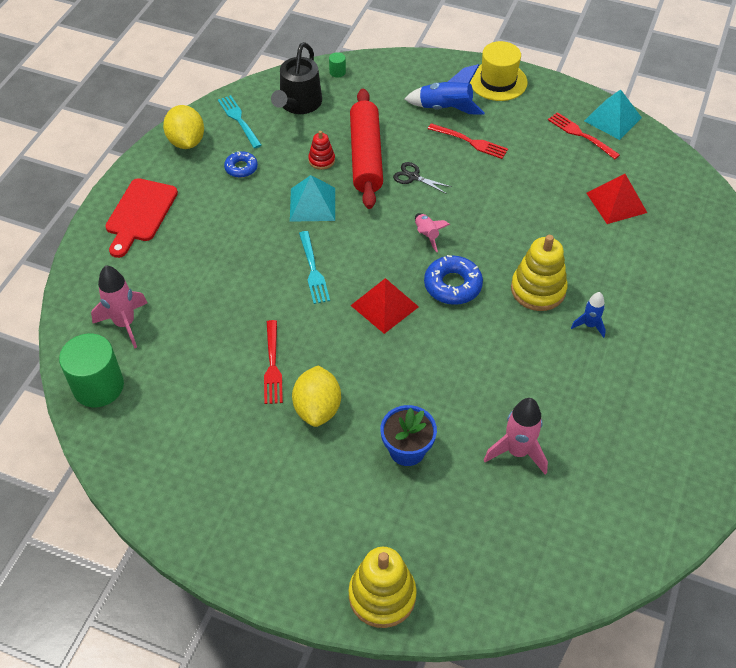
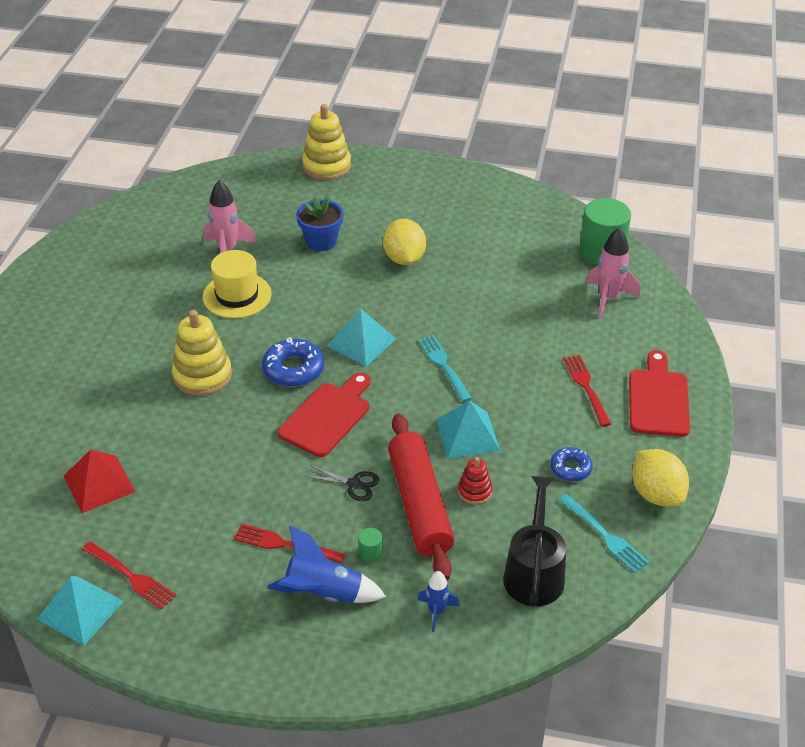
camera: 170 degrees right, 10 degrees down
red fork [264,320,283,404] -> red fork moved to [563,355,611,427]
green cylinder [329,52,346,78] -> green cylinder moved to [358,528,383,563]
red pyramid [350,278,419,334] -> turquoise pyramid [327,308,396,366]
pink rocket [415,213,450,252] -> red cutting board [278,372,371,457]
yellow hat [470,41,528,101] -> yellow hat moved to [203,250,272,318]
blue rocket [571,292,606,338] -> blue rocket moved to [418,571,459,632]

